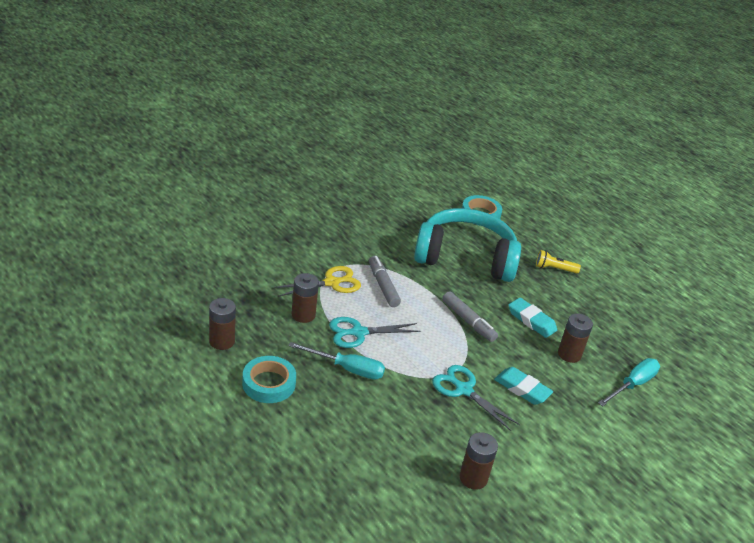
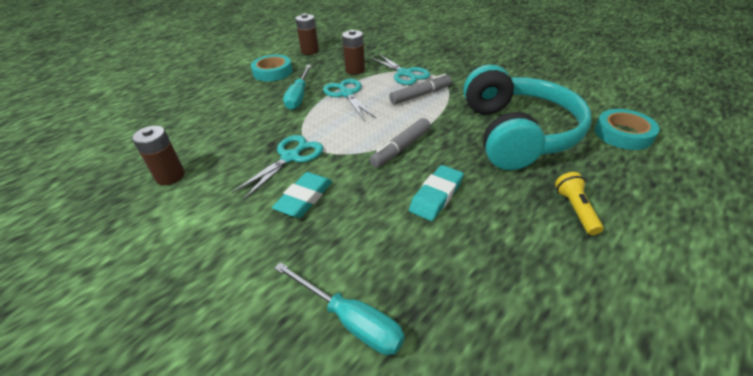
camera: 85 degrees right, 5 degrees up
yellow scissors [274,266,361,297] -> turquoise scissors [370,54,430,85]
brown battery [558,314,593,363] -> none

